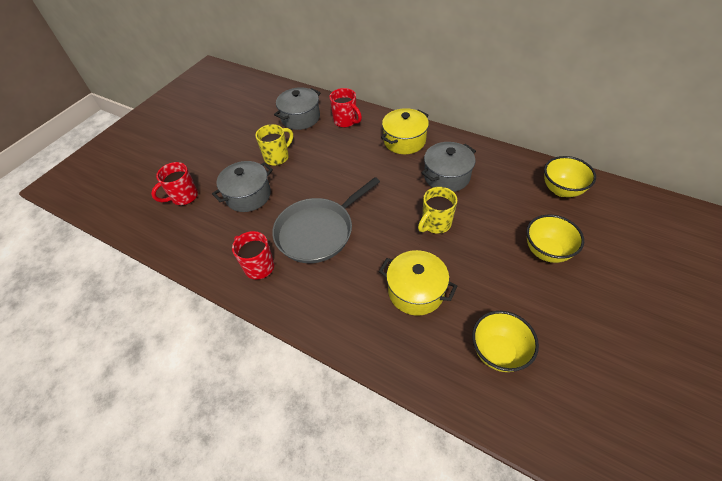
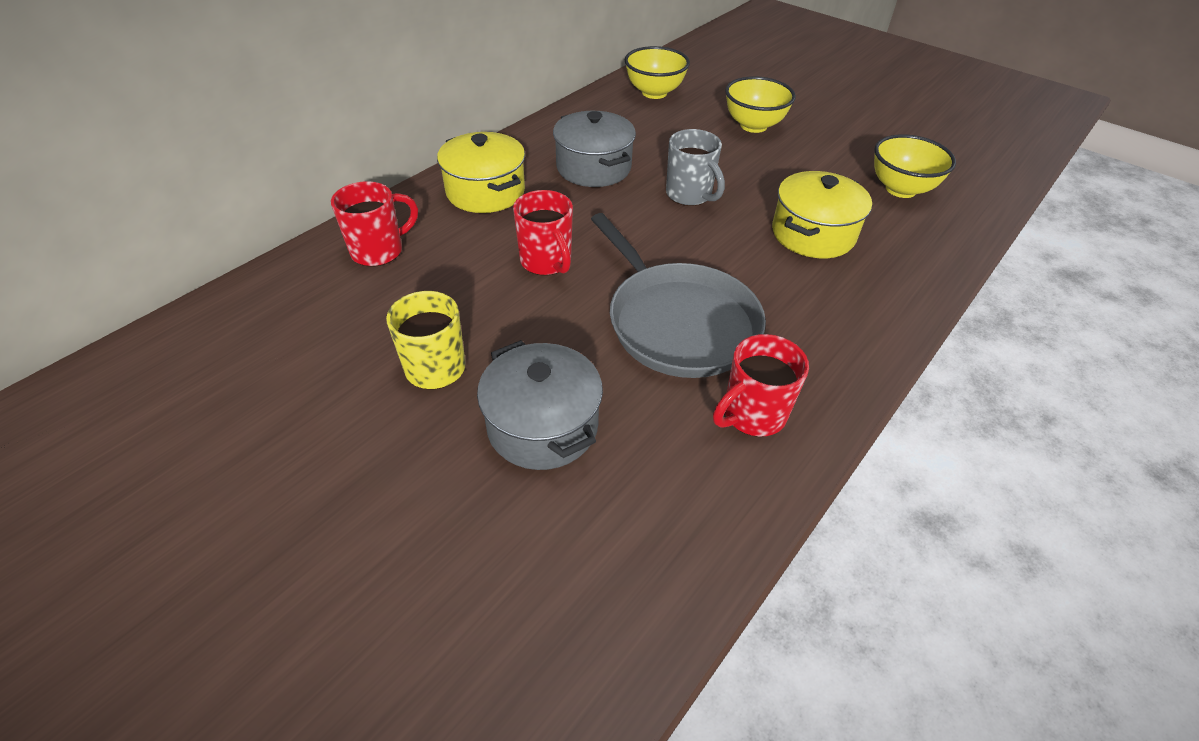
camera: 85 degrees left, 5 degrees down
red mug [151,162,198,205] -> red mug moved to [513,190,573,276]
grey pot [274,87,321,130] -> none
yellow mug [418,187,457,234] -> grey mug [666,129,725,206]

